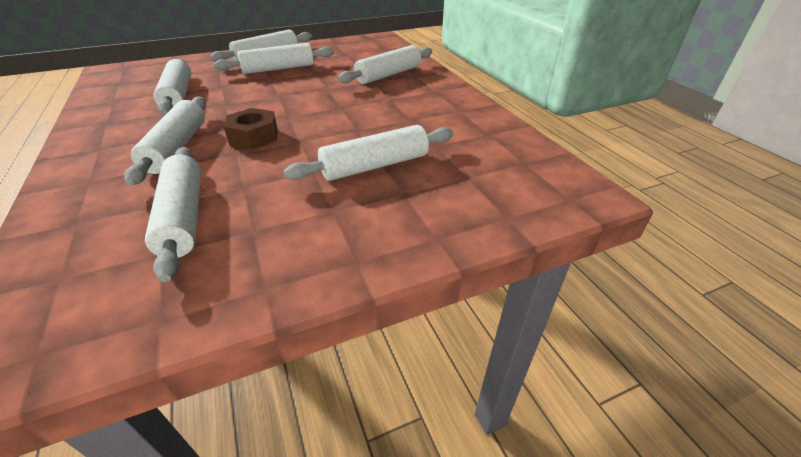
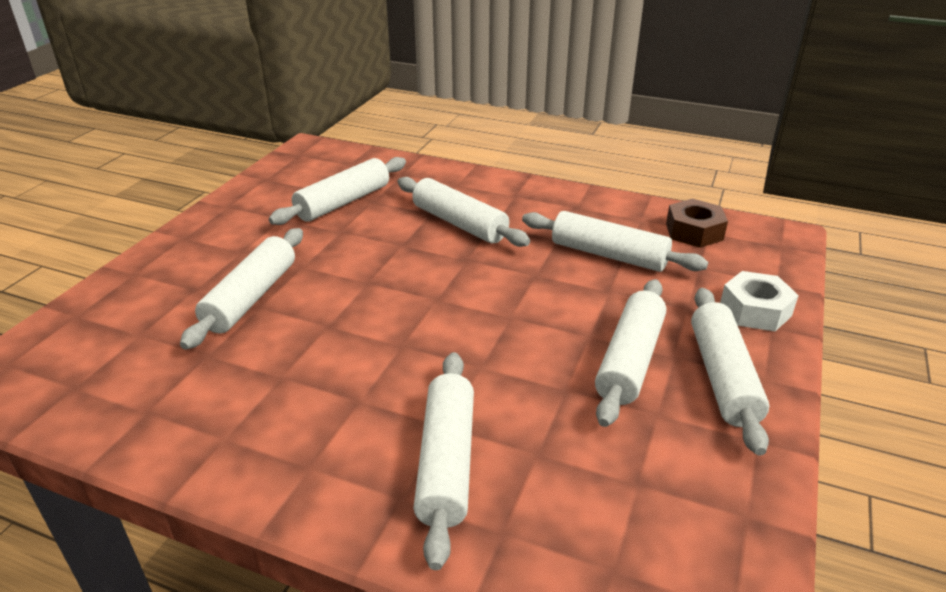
camera: 135 degrees right, 5 degrees down
white rolling pin [145,147,201,282] -> white rolling pin turned 75 degrees counterclockwise [269,157,406,225]
brown nut [224,108,278,150] -> brown nut moved to [666,199,728,248]
none -> white nut [720,271,799,331]

